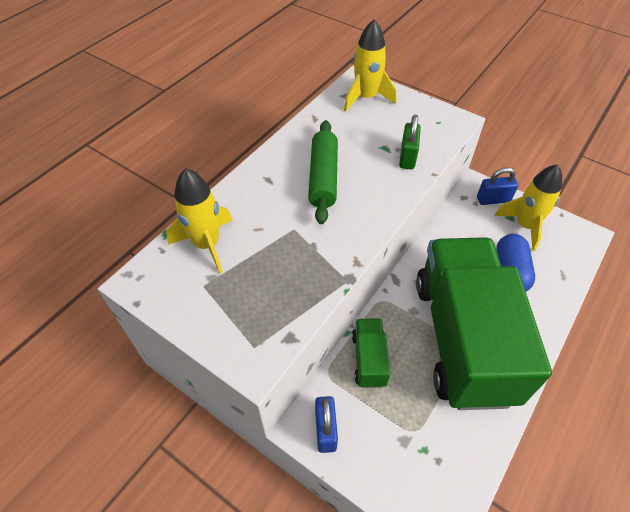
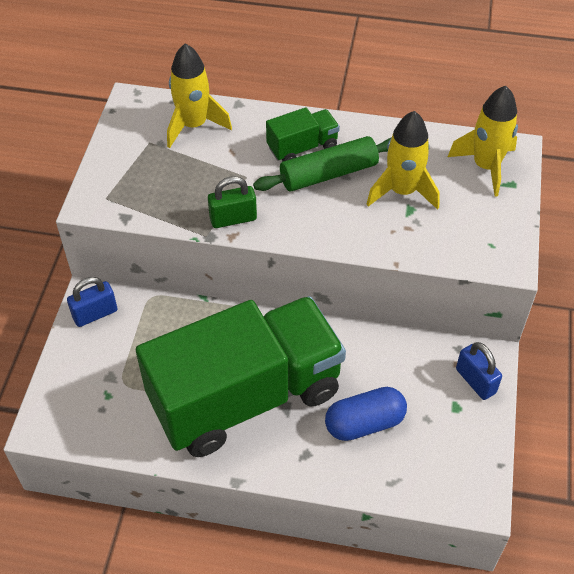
camera: 65 degrees right, 0 degrees up
green truck [352,319,390,388] -> green truck moved to [266,107,340,162]
green padlock [399,115,421,169] -> green padlock moved to [208,176,257,228]
yellow rocket [494,164,562,251] -> yellow rocket moved to [367,111,440,210]

